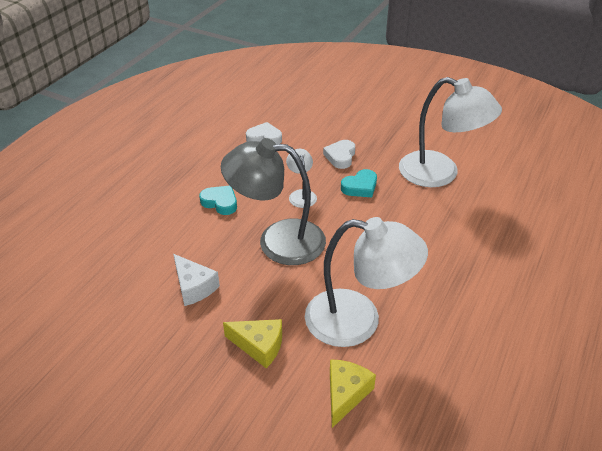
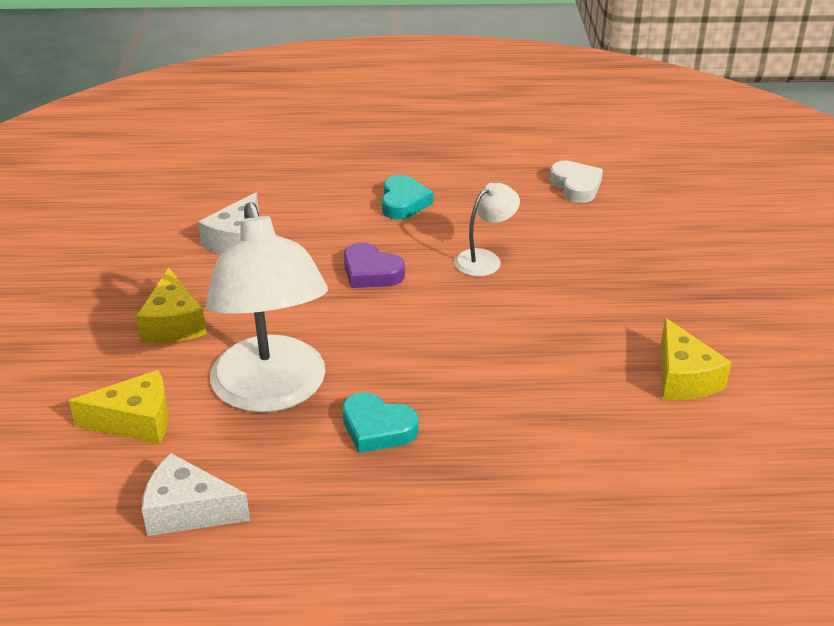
camera: 60 degrees right, 5 degrees down
grey lamp [221,138,326,265] -> purple heart [344,243,405,288]
white heart [323,140,355,169] -> none
turquoise heart [341,169,377,198] -> turquoise heart moved to [342,392,418,453]
white lamp [399,77,502,187] -> yellow cheese [661,318,732,400]
none -> white cheese [142,453,250,536]

